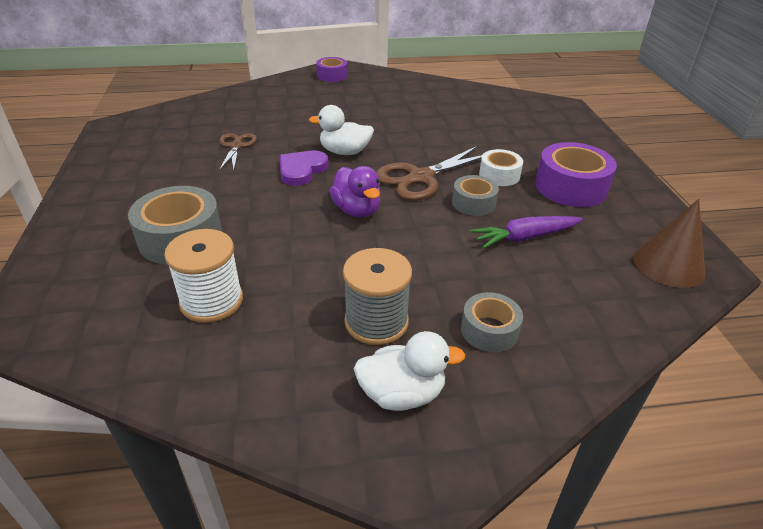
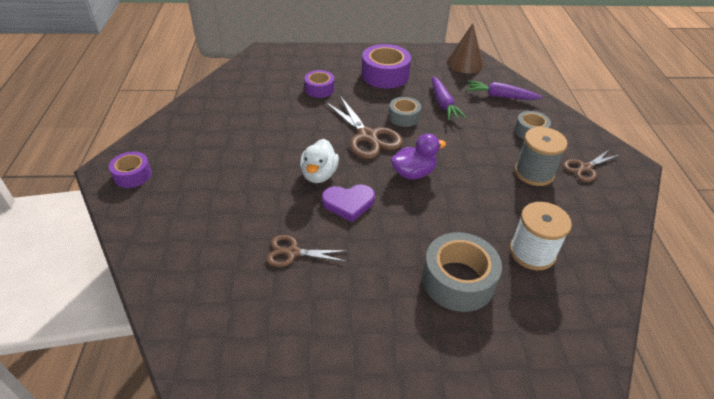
camera: 85 degrees left, 5 degrees up
purple heart [280,150,328,186] -> purple heart turned 45 degrees counterclockwise [322,184,375,222]
white duck [354,331,465,411] -> brown scissors [563,149,619,182]
white tape [479,149,523,186] -> none
none -> purple tape [304,70,334,98]
none -> purple carrot [466,81,542,100]

